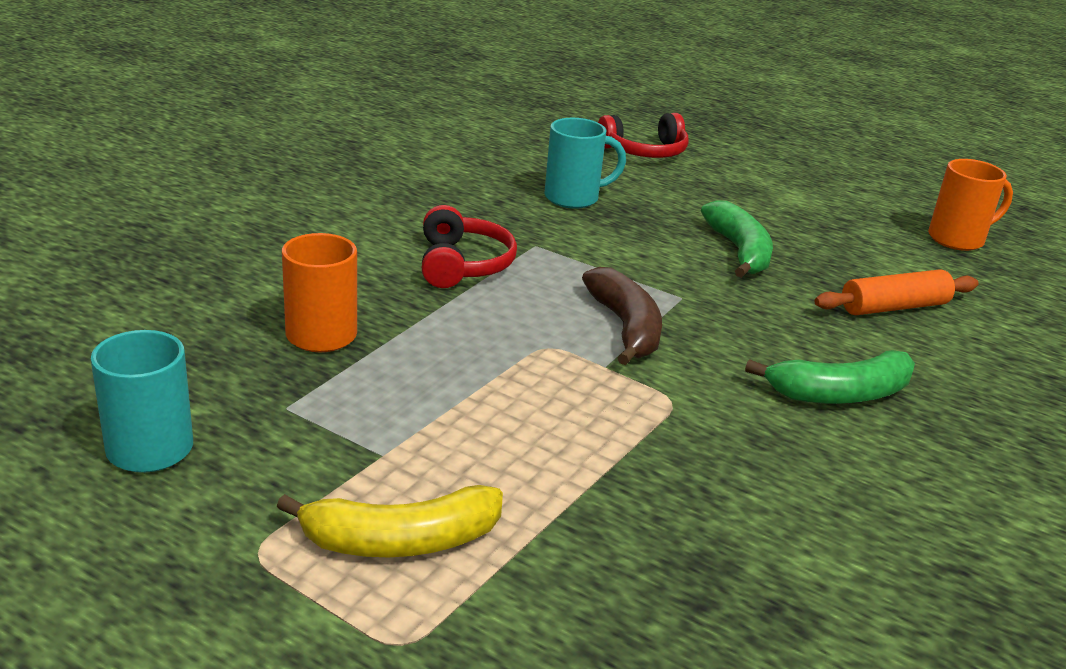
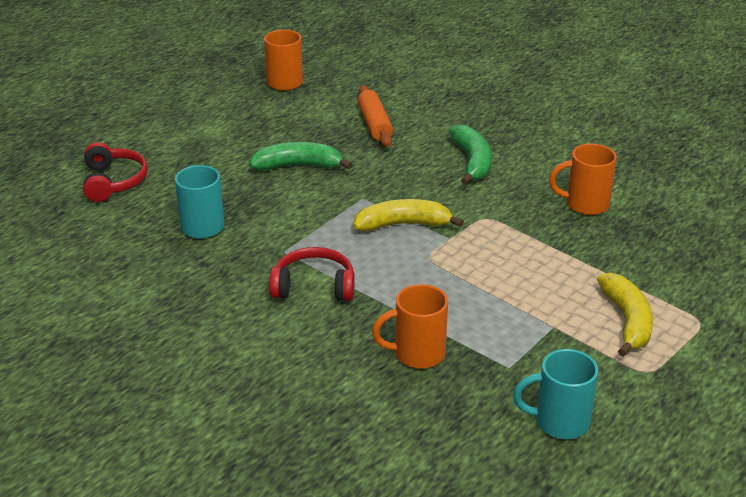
camera: 80 degrees left, 5 degrees up
brown banana [582,267,662,365] -> yellow banana [353,199,464,231]
none -> orange mug [549,144,617,215]

